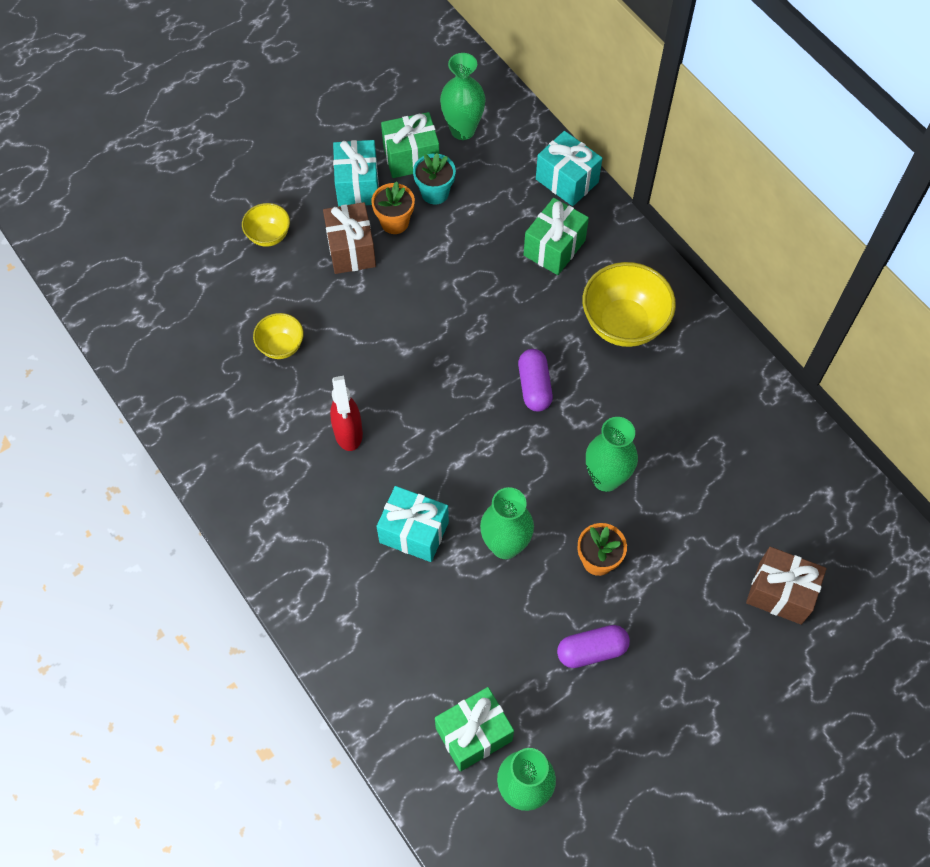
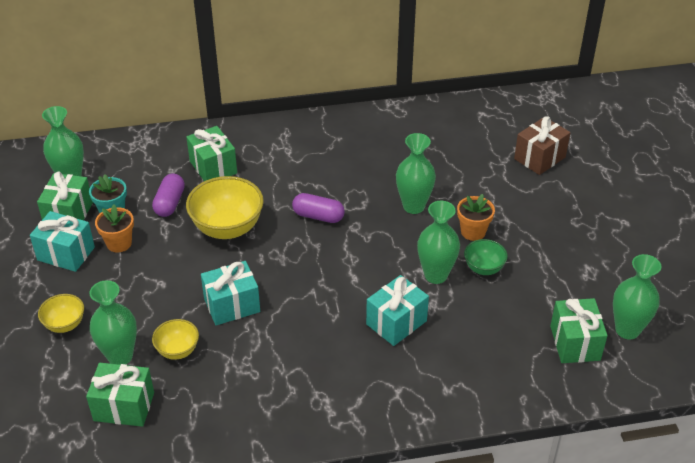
camera: 65 degrees left, 20 degrees down
brown gift [323,202,376,274] -> none
red spray bottle [330,376,363,451] -> none
turquoise gift [536,131,602,206] -> turquoise gift moved to [201,261,260,325]
purple capsule [557,625,630,668] -> purple capsule moved to [152,174,185,217]
yellow bowl [582,262,676,347] -> yellow bowl moved to [186,176,264,239]
none -> green gift [86,363,154,427]
none -> green vase [90,280,137,365]
none -> green bowl [464,239,508,275]

